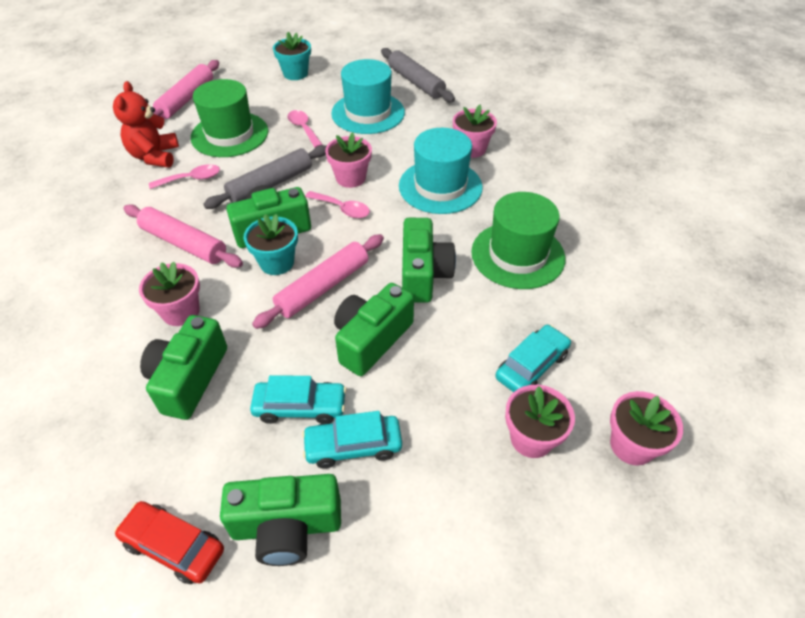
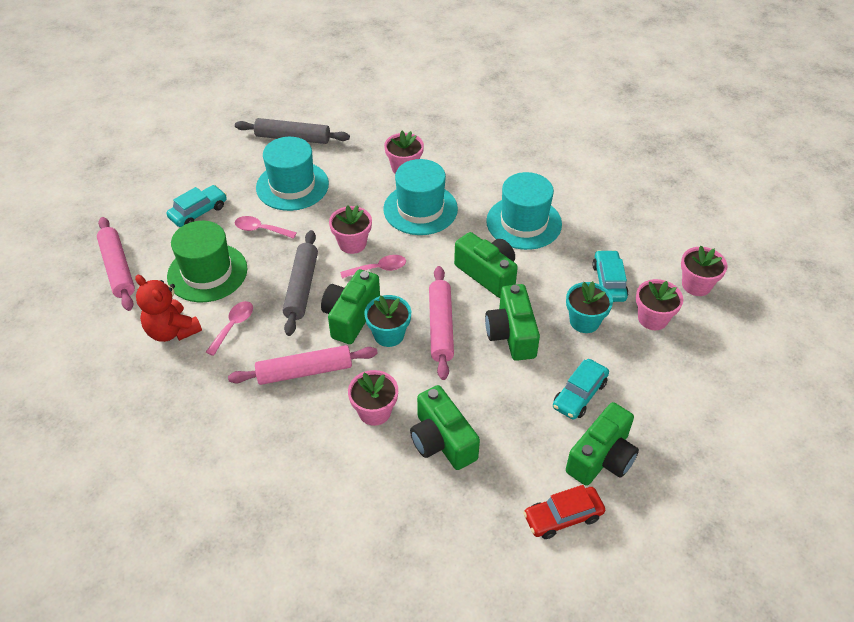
camera: 45 degrees left, 0 degrees up
turquoise car [250,375,347,424] -> turquoise car moved to [166,185,227,227]
turquoise flower pot [273,32,311,80] -> turquoise flower pot moved to [566,281,613,333]
green hat [471,192,565,289] -> turquoise hat [486,172,562,250]

